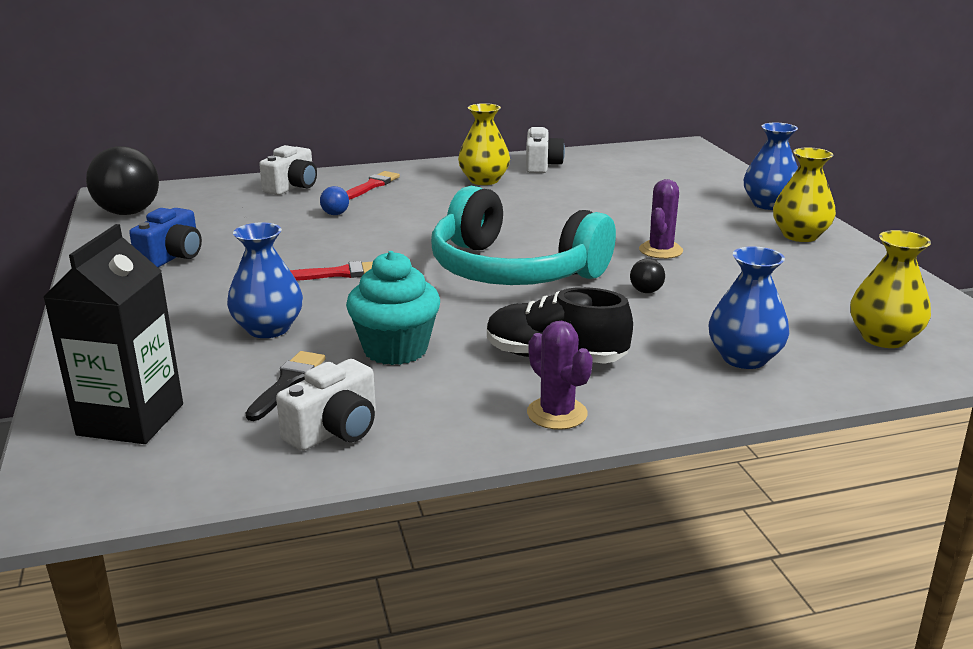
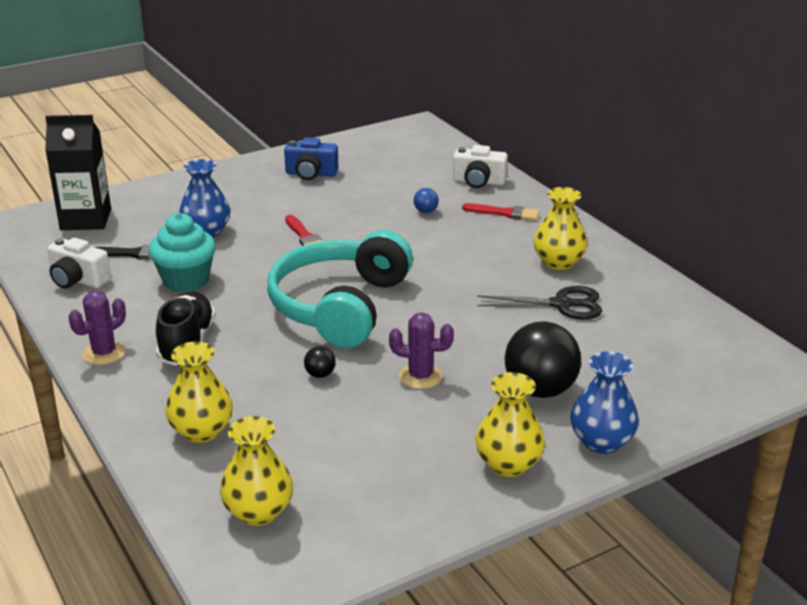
camera: 75 degrees right, 5 degrees up
black ball [86,146,159,215] -> black ball moved to [505,322,581,398]
white camera [526,127,565,173] -> none
blue vase [709,246,789,369] -> yellow vase [165,342,233,443]
none -> black scissors [477,286,602,320]

